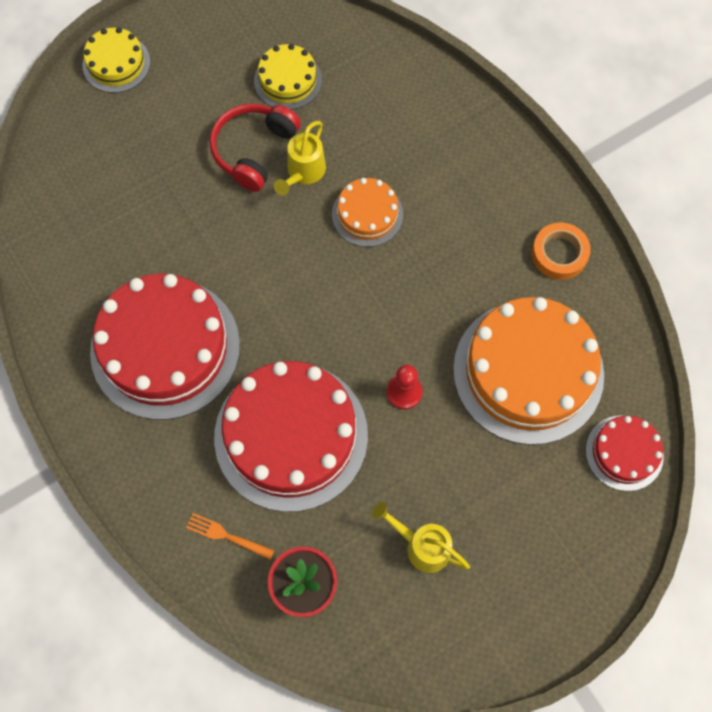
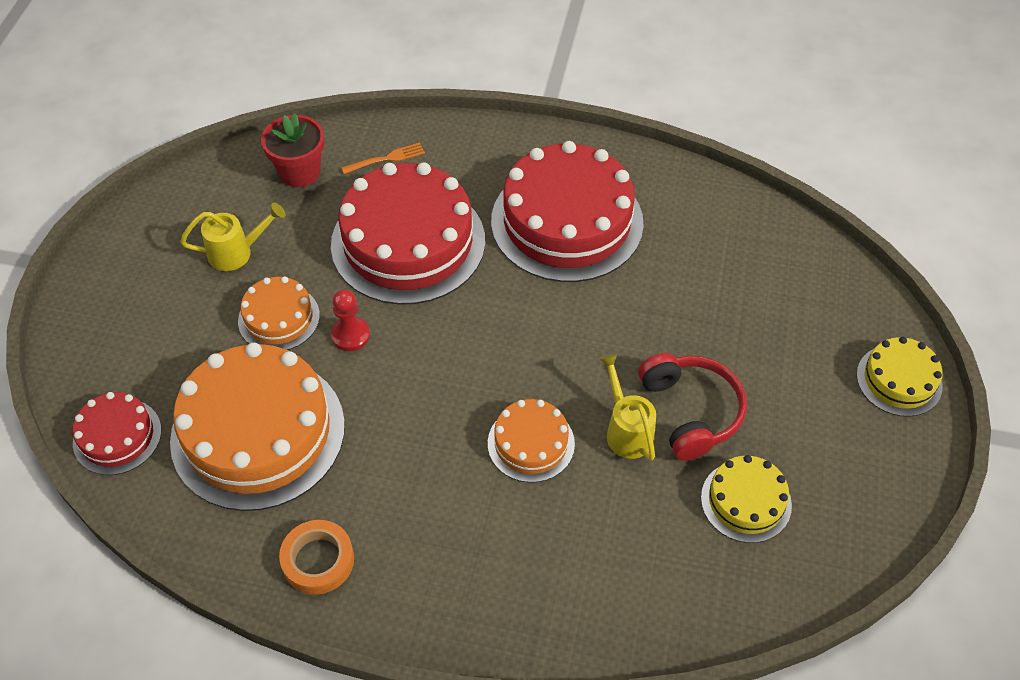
camera: 135 degrees right, 15 degrees down
none -> orange cake [238,276,320,350]

